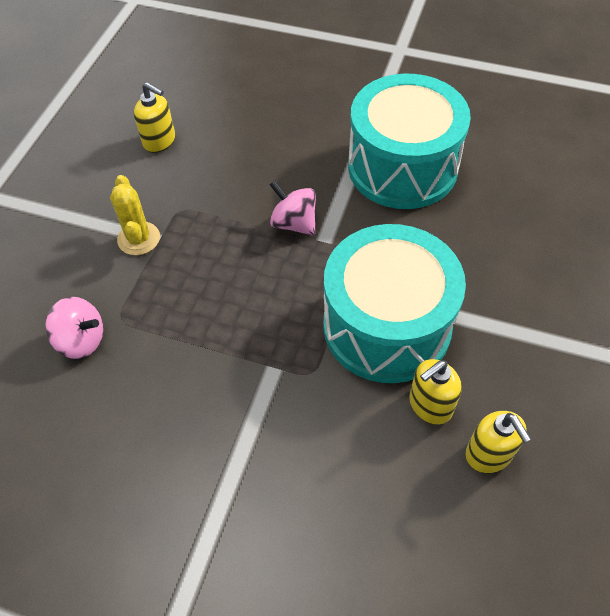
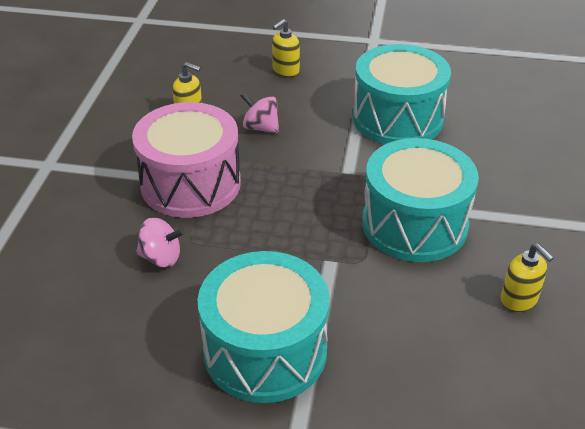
camera: 10 degrees left, 15 degrees down
yellow cactus [110,175,160,255] -> pink drum [132,102,241,218]
pink spinning top [269,180,316,236] -> pink spinning top moved to [241,92,279,134]
yellow soap dispenser [409,359,462,425] -> yellow soap dispenser moved to [272,19,300,77]
none -> turquoise drum [198,251,330,403]

